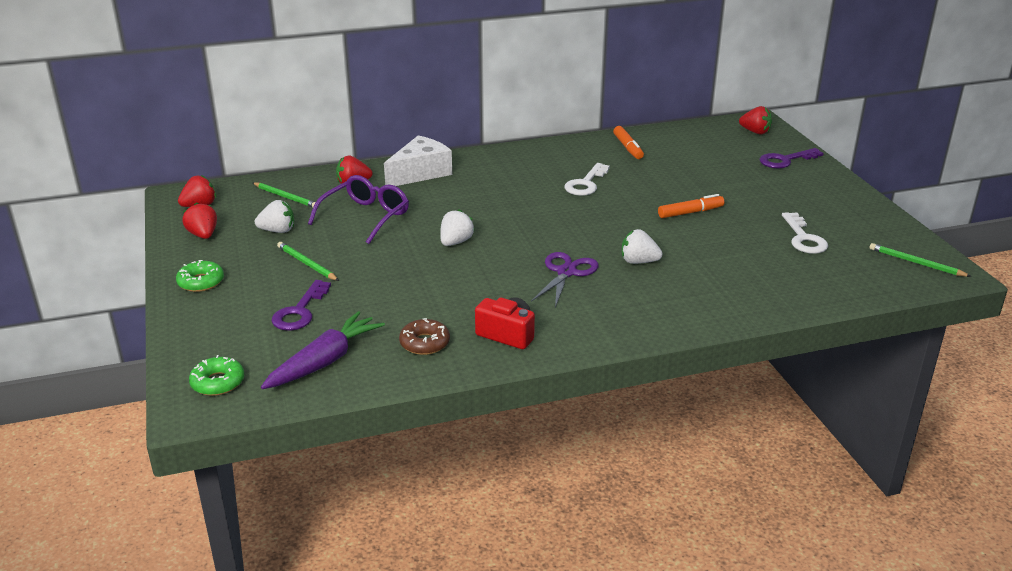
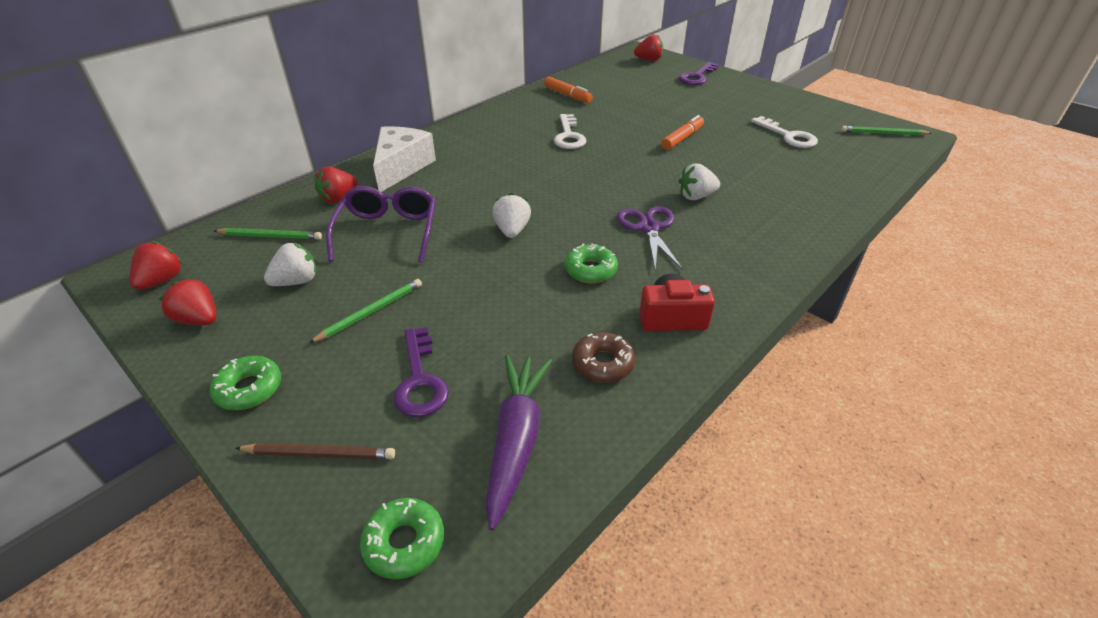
camera: 30 degrees left, 10 degrees up
green pencil [277,242,339,281] -> green pencil turned 120 degrees clockwise [309,279,422,343]
none -> brown pencil [235,443,395,459]
none -> green donut [564,243,618,283]

